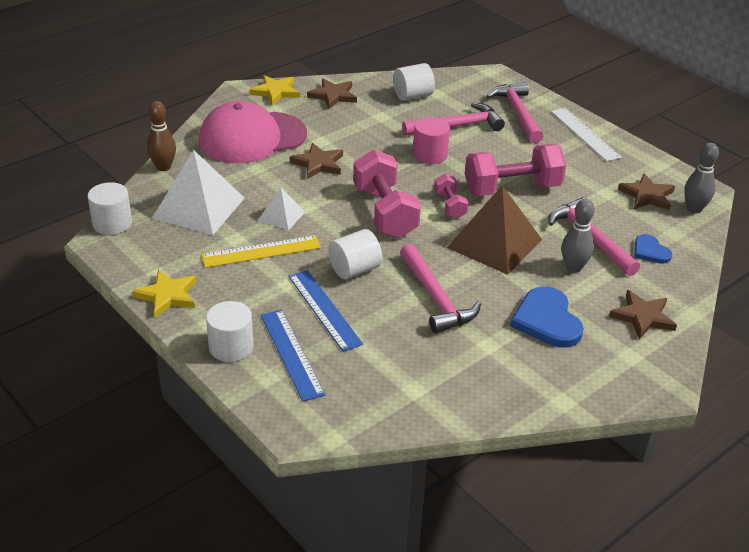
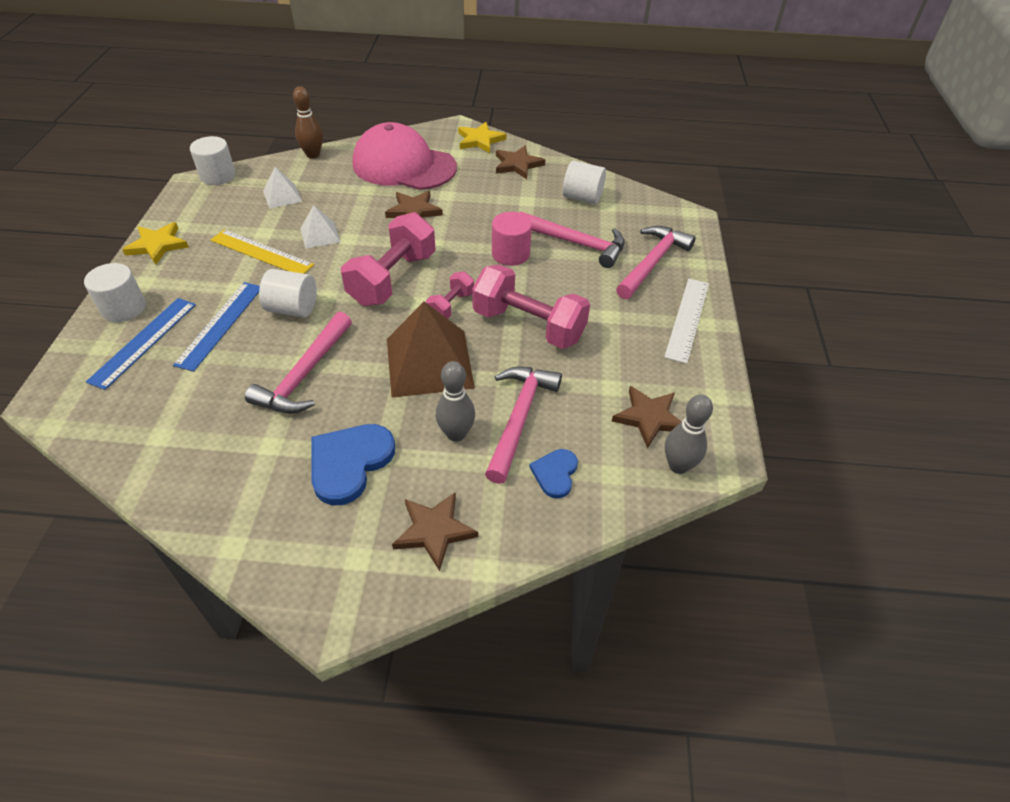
camera: 45 degrees right, 10 degrees up
white pyramid [152,150,245,235] -> white pyramid [263,167,302,209], size x0.51

